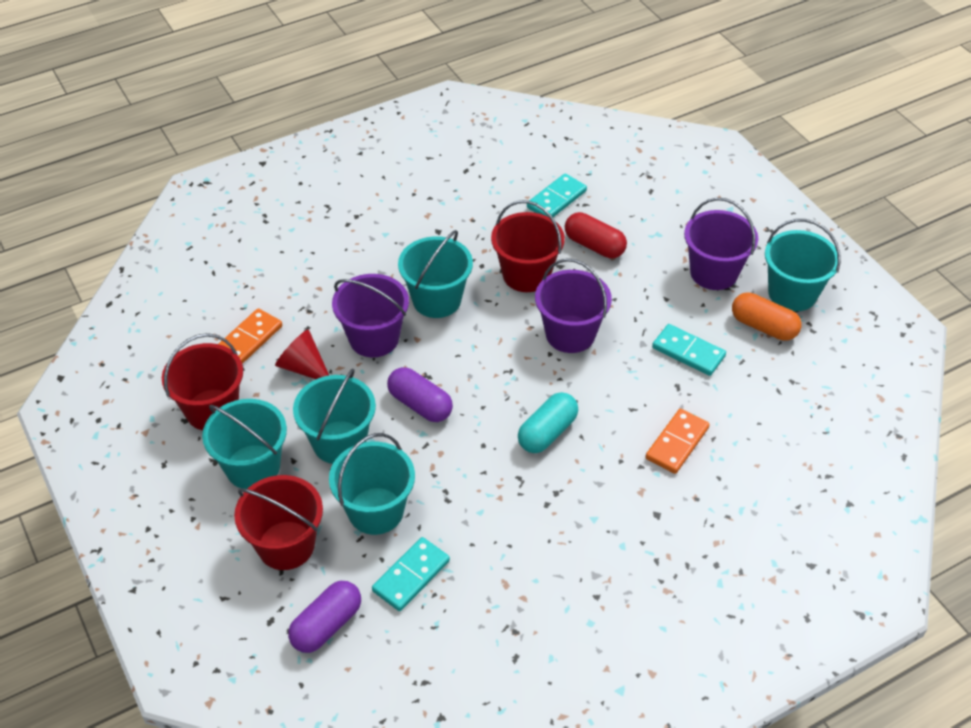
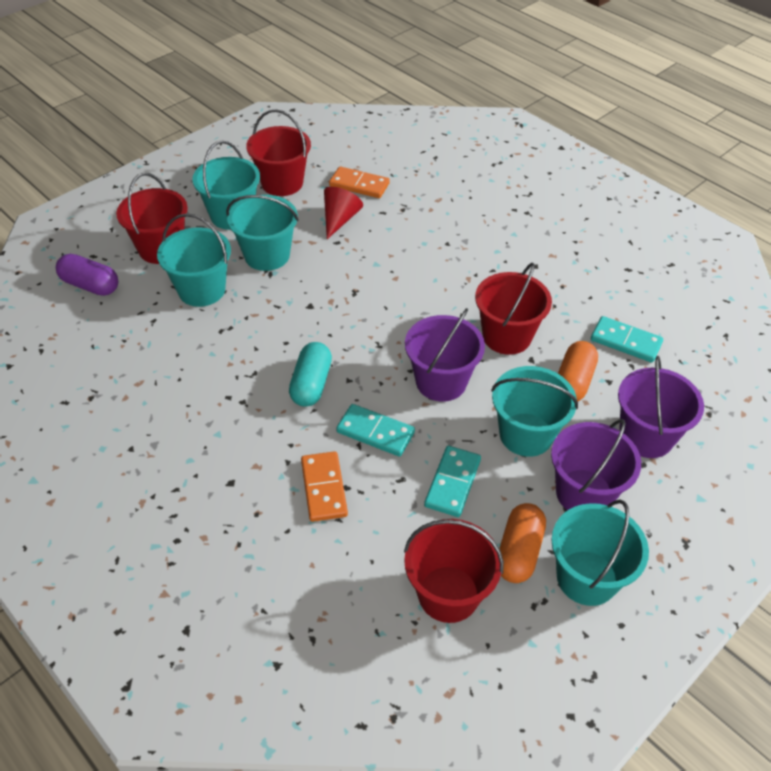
camera: 75 degrees right, 0 degrees up
purple bucket [332,274,409,357] -> purple bucket moved to [618,356,704,458]
turquoise domino [372,537,450,611] -> turquoise domino moved to [336,404,415,457]
purple capsule [387,367,453,422] -> none
turquoise bucket [398,230,473,318] -> turquoise bucket moved to [491,366,578,457]
turquoise capsule [518,392,578,453] -> turquoise capsule turned 75 degrees clockwise [289,342,332,407]
red capsule [565,212,627,258] -> orange capsule [558,341,598,401]
orange domino [646,409,710,474] -> orange domino turned 60 degrees clockwise [301,451,348,522]
none -> red bucket [404,519,504,623]

